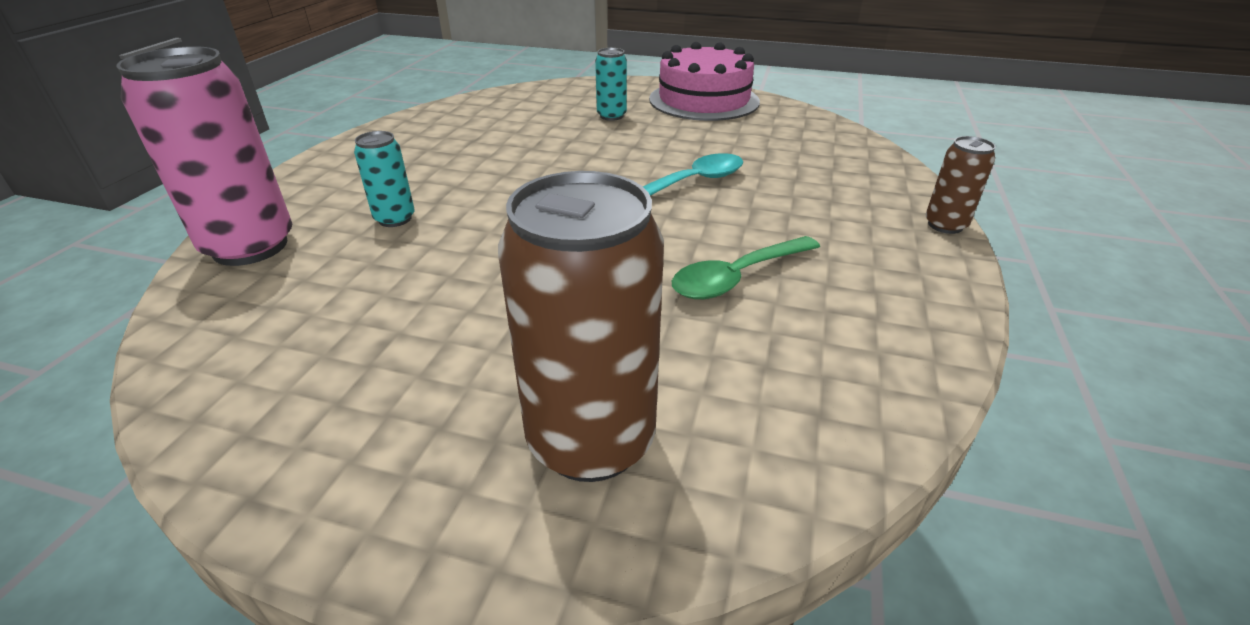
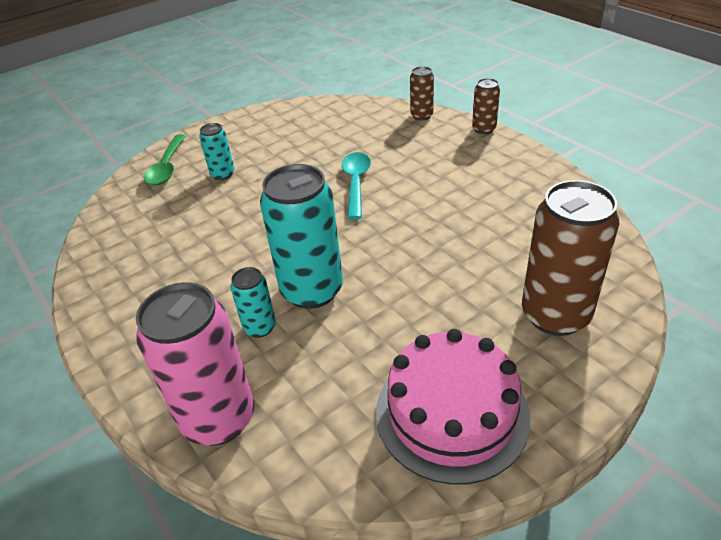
camera: 50 degrees left, 5 degrees up
pink cake [649,42,760,121] -> pink cake moved to [376,329,530,485]
green spoon [672,236,820,299] -> green spoon moved to [144,134,186,185]
none -> turquoise can [260,164,343,309]
none -> brown can [410,66,434,120]

